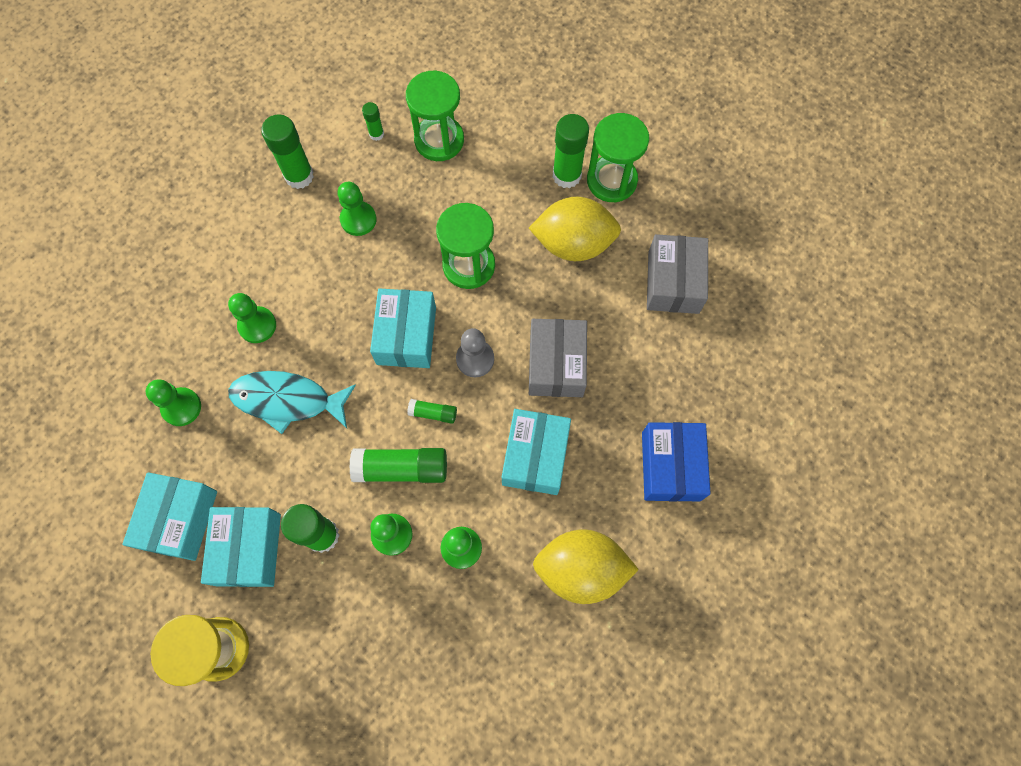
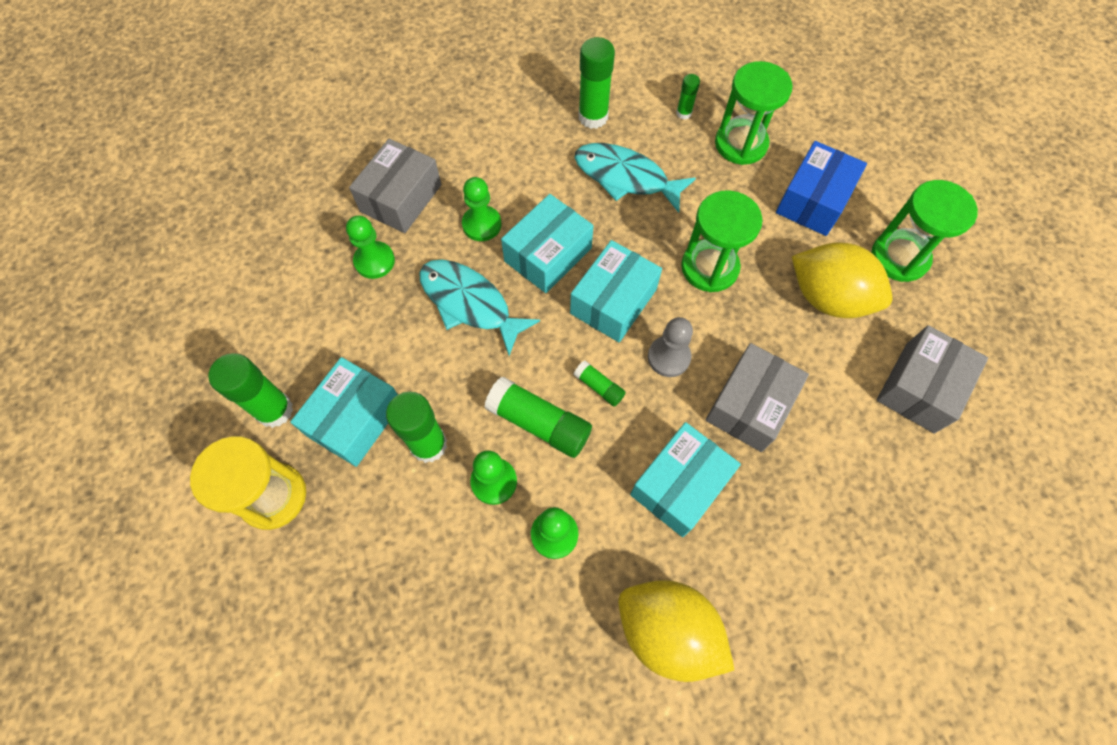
camera: 30 degrees right, 5 degrees down
turquoise box [122,472,217,561] -> turquoise box moved to [501,194,593,293]
green pawn [338,182,377,236] -> turquoise fish [574,143,696,213]
green glue stick [553,114,589,188] -> green glue stick moved to [208,353,293,428]
blue box [642,422,711,502] -> blue box moved to [776,141,867,236]
none -> grey box [349,139,442,233]

